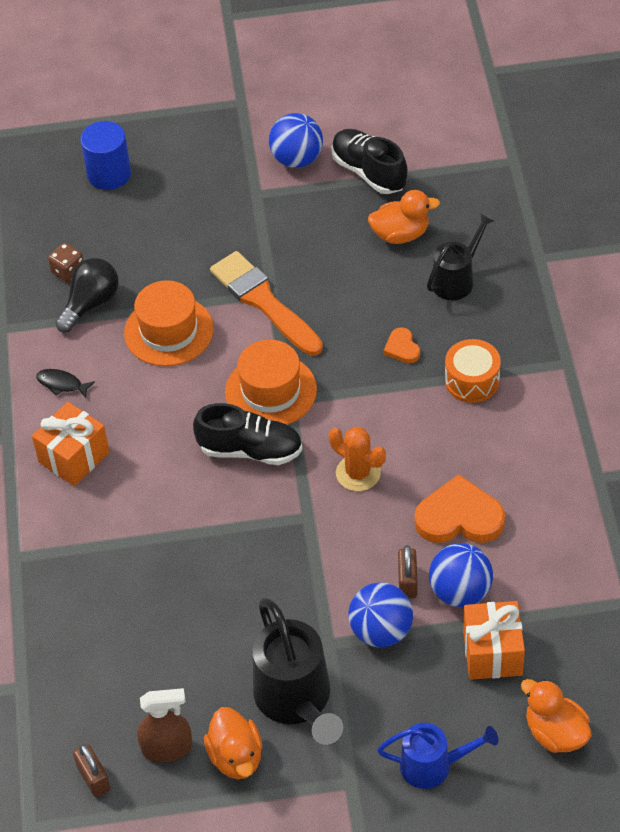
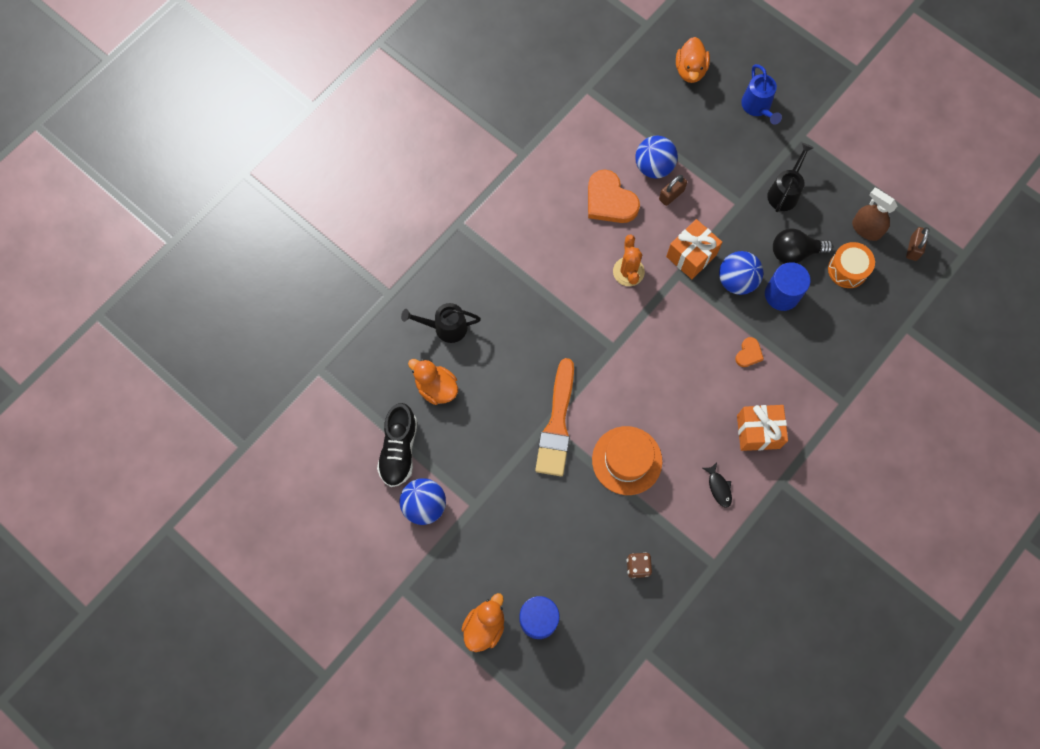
camera: 135 degrees left, 20 degrees up
black light bulb [55,258,118,333] -> black light bulb moved to [773,228,833,263]
black shoe [193,403,303,465] -> none
orange duck [204,707,262,779] -> orange duck moved to [461,593,504,652]
orange hat [225,340,317,425] -> none
black watering can [253,598,343,745] -> black watering can [767,143,814,212], size x0.62
blue ball [348,582,413,648] -> blue ball moved to [719,251,763,295]
blue watering can [377,723,498,789] -> blue watering can turned 150 degrees counterclockwise [741,64,782,125]
orange heart [384,327,420,363] -> orange heart moved to [735,337,764,367]
orange drum [445,339,501,403] -> orange drum moved to [828,242,875,288]
orange gift [463,601,525,680] -> orange gift moved to [666,219,723,279]
none -> blue cylinder [765,262,811,311]

